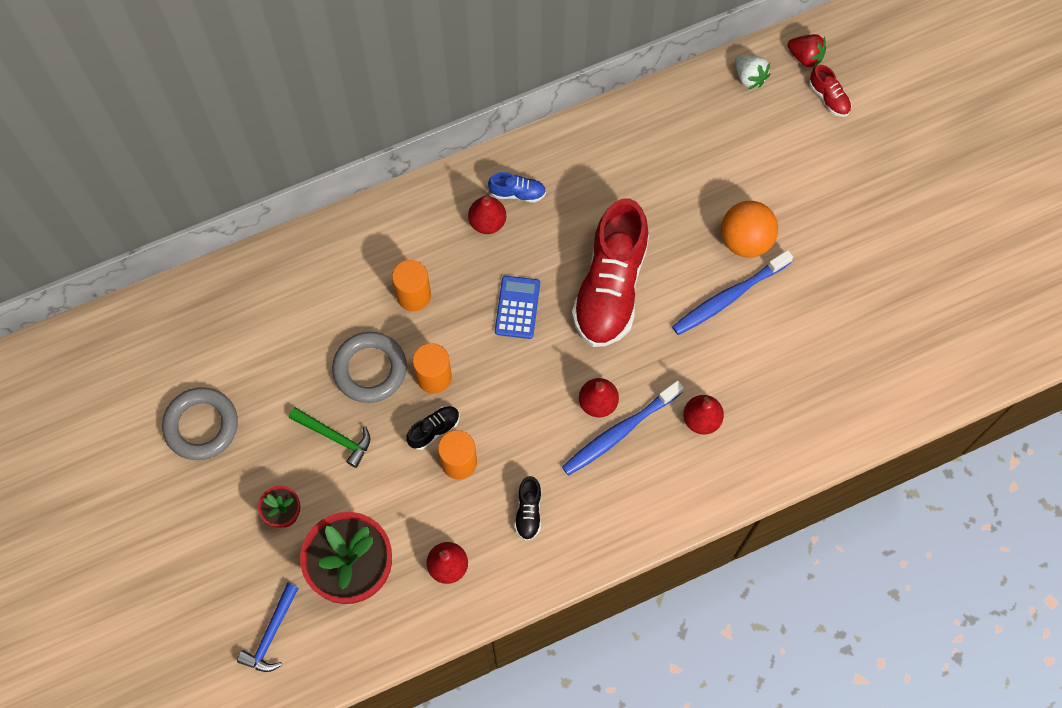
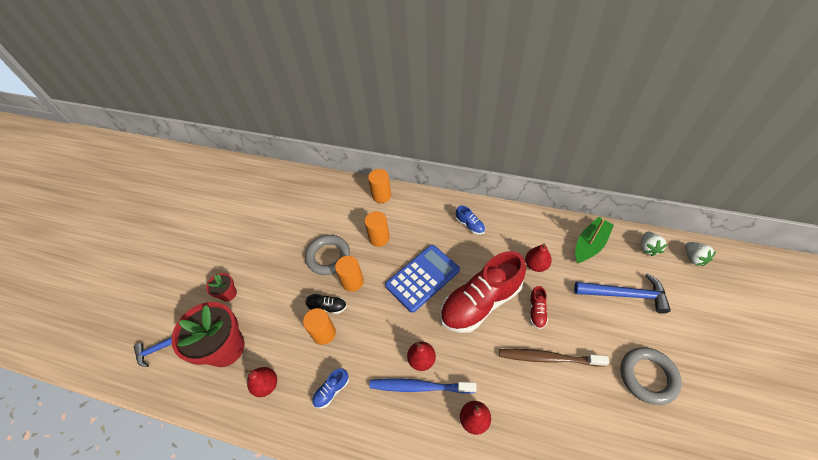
camera: 45 degrees right, 15 degrees down
grey ring [162,387,238,460] -> grey ring moved to [621,347,682,405]
green hammer [289,407,370,468] -> none
red pear [468,196,506,234] -> red pear moved to [525,243,552,272]
blue calculator [495,276,540,339] -> blue calculator [385,245,460,313], size x1.67
black shoe [515,476,541,541] -> blue shoe [312,368,349,408]
blue toothbrush [672,250,793,335] -> brown toothbrush [499,349,609,367]
orange ball [721,201,778,258] -> none
red strawberry [788,34,826,68] -> white strawberry [685,242,716,266]
red shoe [809,65,852,117] -> red shoe moved to [529,286,548,329]
none -> orange cylinder [368,169,391,203]
none -> blue hammer [574,273,671,314]
none -> green boat [575,217,614,263]

